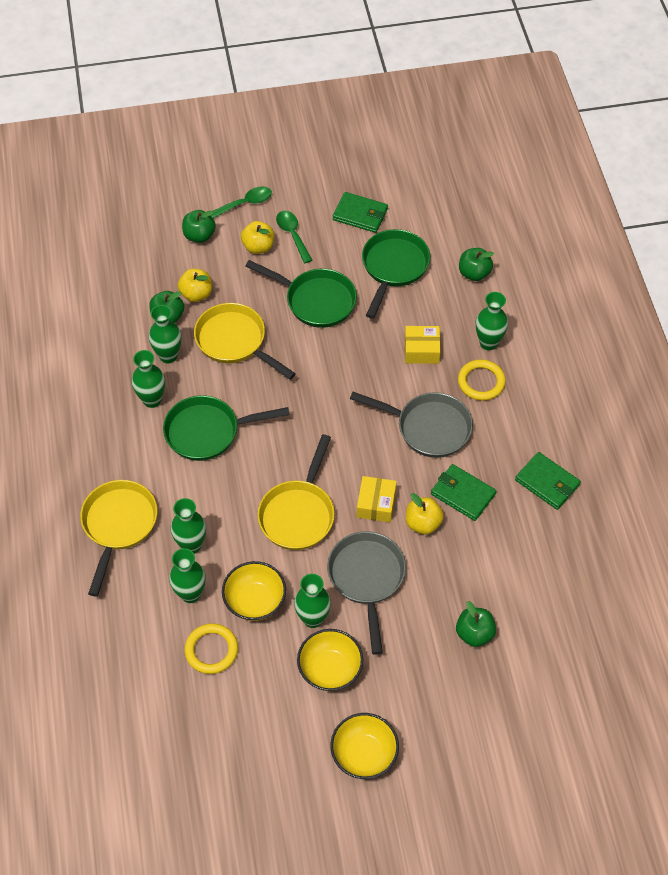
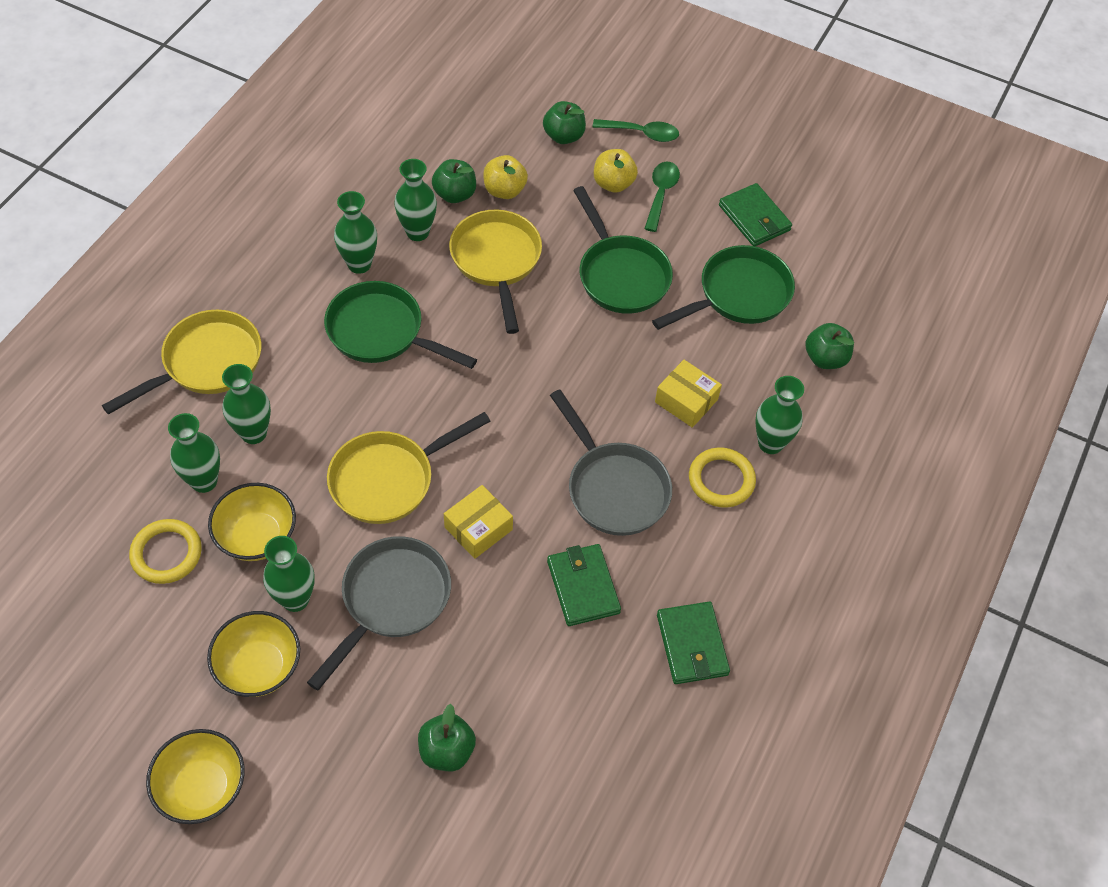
camera: 35 degrees right, 0 degrees up
yellow apple [406,493,444,535] -> none

